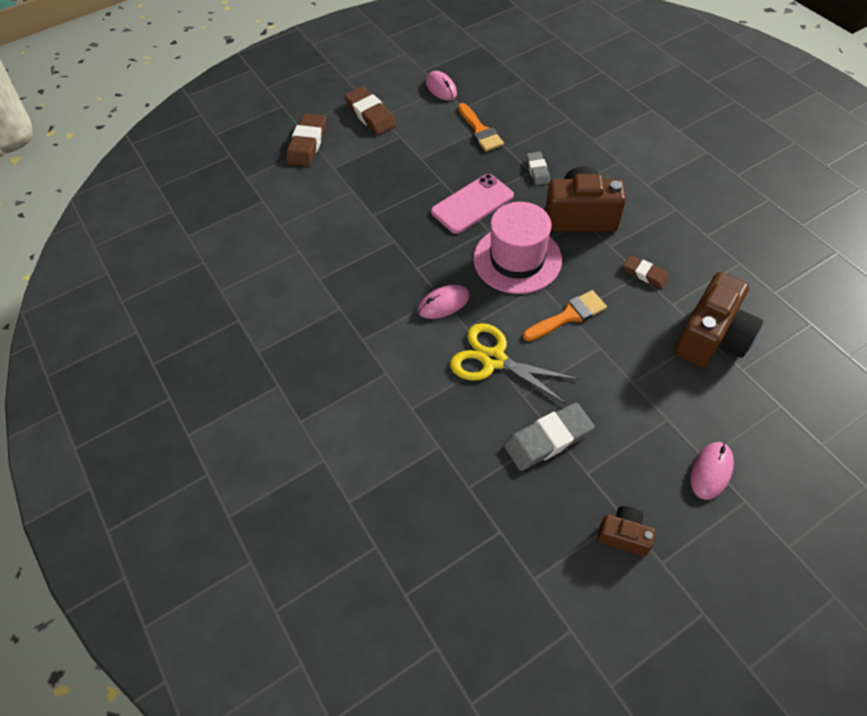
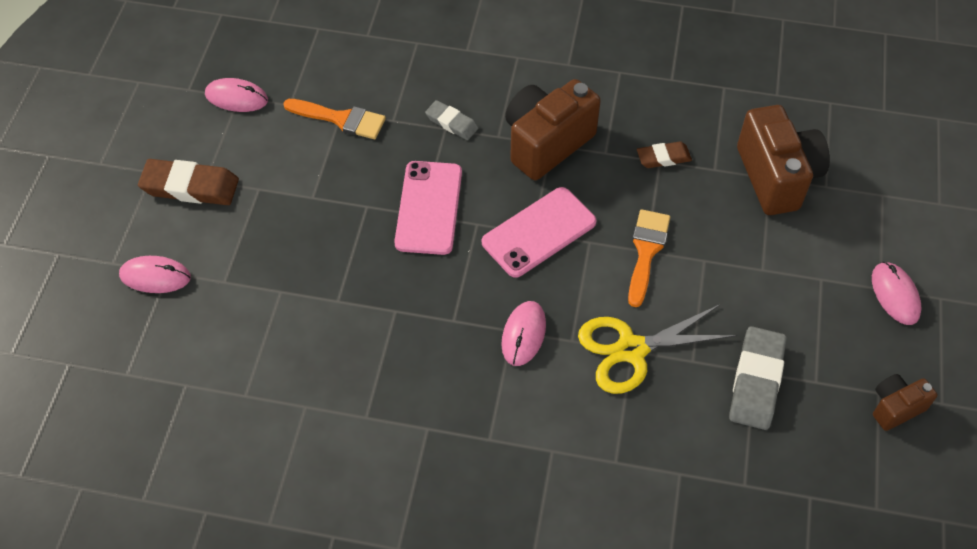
camera: 50 degrees left, 0 degrees up
brown eraser [286,114,326,166] -> pink mouse [119,256,191,293]
pink hat [473,202,562,294] -> pink phone [482,187,597,278]

